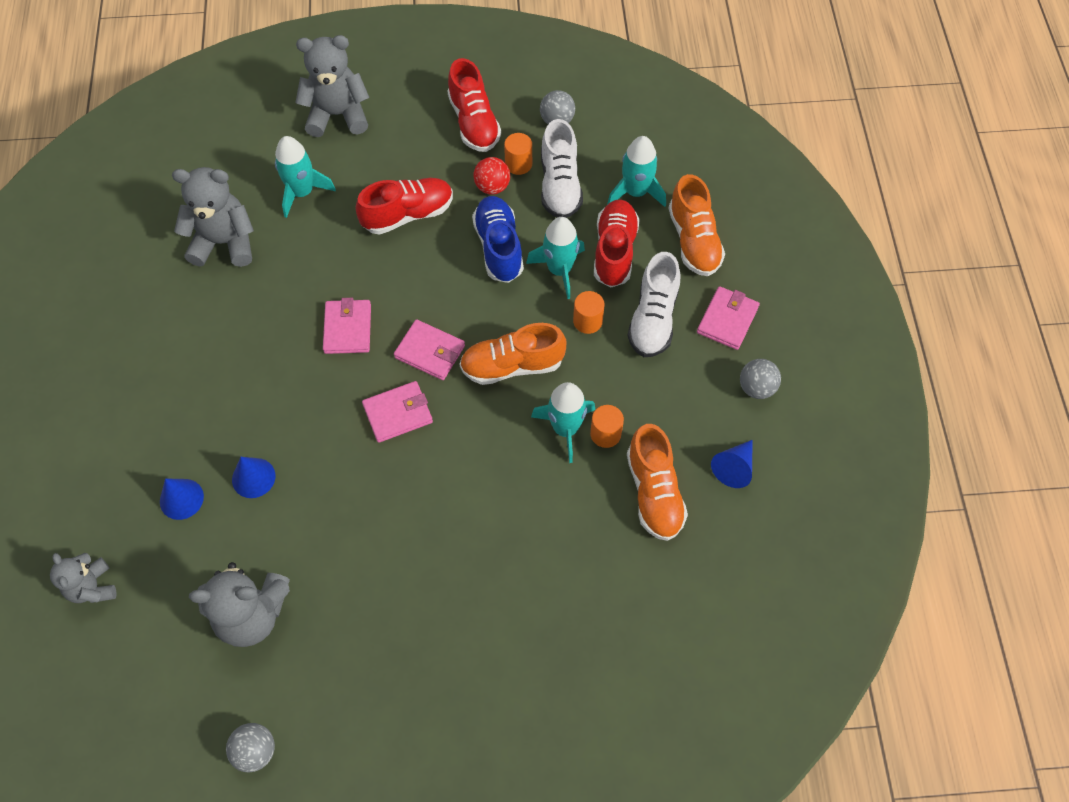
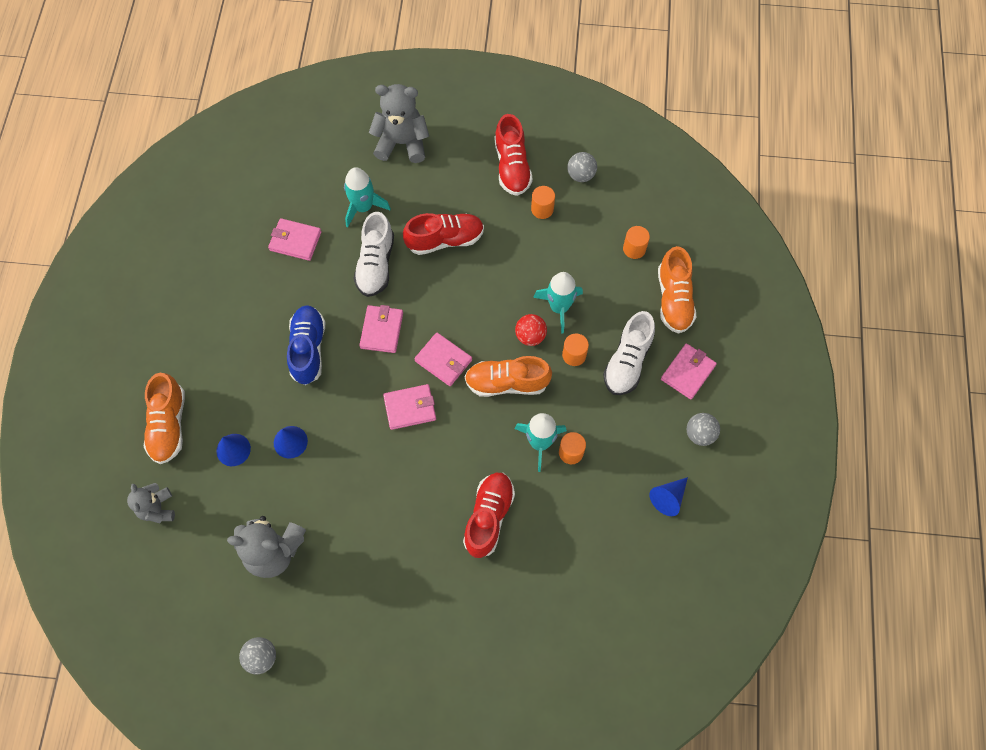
camera: 10 degrees right, 5 degrees up
grey teddy bear [172,167,254,267] -> pink wallet [268,218,322,261]
blue shoe [472,196,524,283] -> blue shoe moved to [287,305,325,385]
red ball [473,157,510,195] -> red ball moved to [515,314,547,346]
white shoe [541,119,583,218] -> white shoe moved to [353,212,394,297]
red shoe [594,199,640,288] -> red shoe moved to [463,473,515,558]
turquoise rocket [607,136,666,207] -> orange cylinder [623,226,650,259]
orange shoe [627,424,688,541] -> orange shoe moved to [143,373,185,464]

